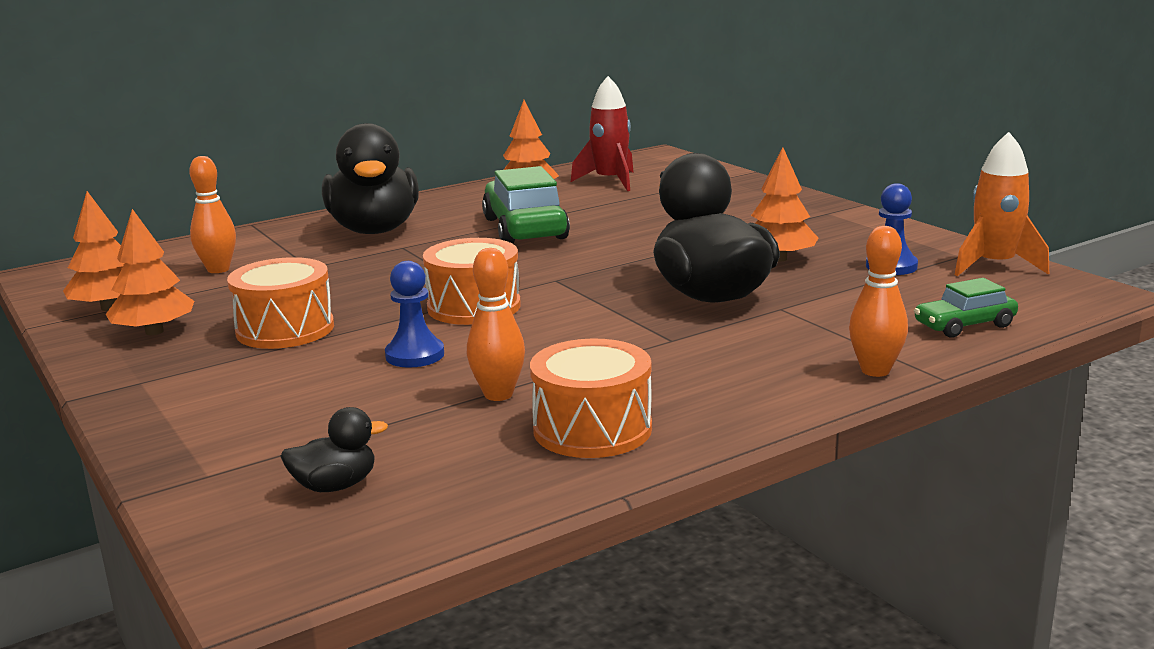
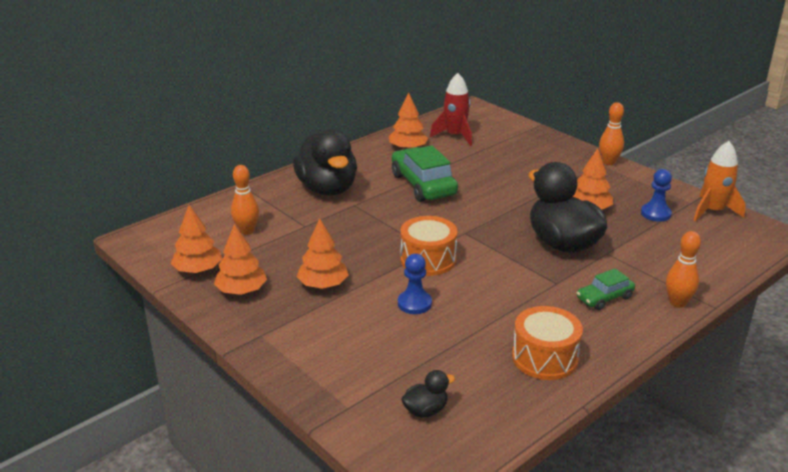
camera: 10 degrees left, 10 degrees up
orange drum [227,257,334,349] -> orange tree [297,219,349,289]
orange bowling pin [467,248,525,401] -> orange bowling pin moved to [599,102,624,165]
green car [914,278,1018,338] -> green car moved to [577,268,635,310]

